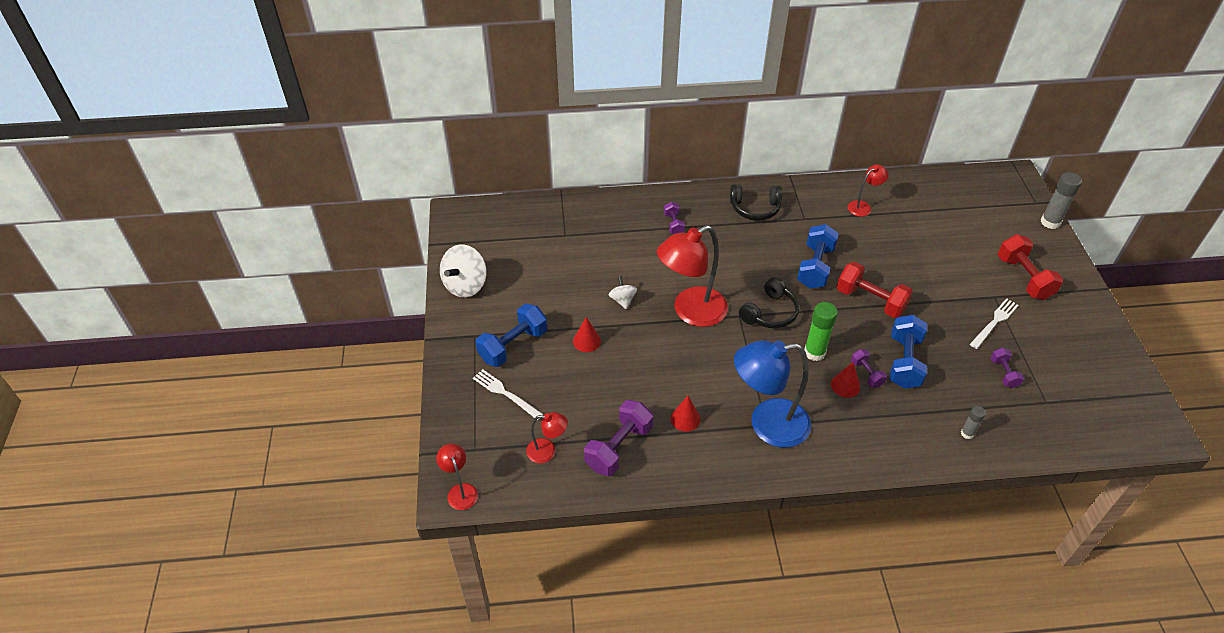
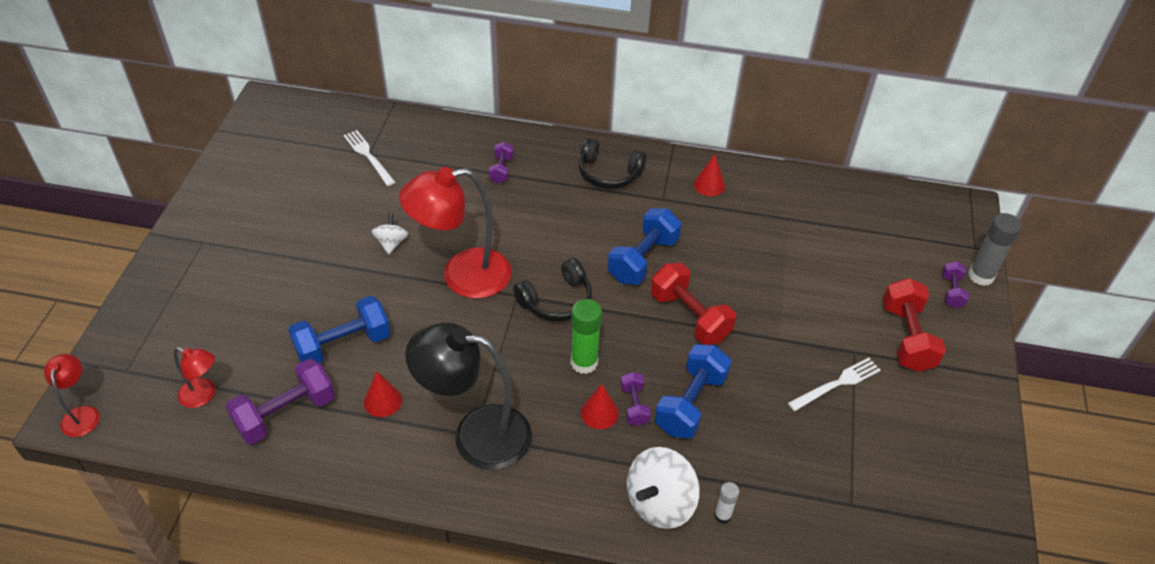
camera: 15 degrees right, 0 degrees up
white spinning top [440,245,487,298] -> white spinning top moved to [627,447,700,529]
white fork [473,369,543,420] -> white fork moved to [343,130,395,186]
blue dumbbell [475,303,547,367] -> blue dumbbell moved to [289,296,390,364]
red cone [573,317,601,352] -> red cone moved to [694,154,725,196]
blue lamp [734,340,811,448] -> black lamp [405,322,532,470]
red lamp [848,165,888,217] -> none
grey glue stick [961,406,986,439] -> white glue stick [714,482,740,524]
purple dumbbell [991,348,1024,388] -> purple dumbbell moved to [942,261,969,308]

